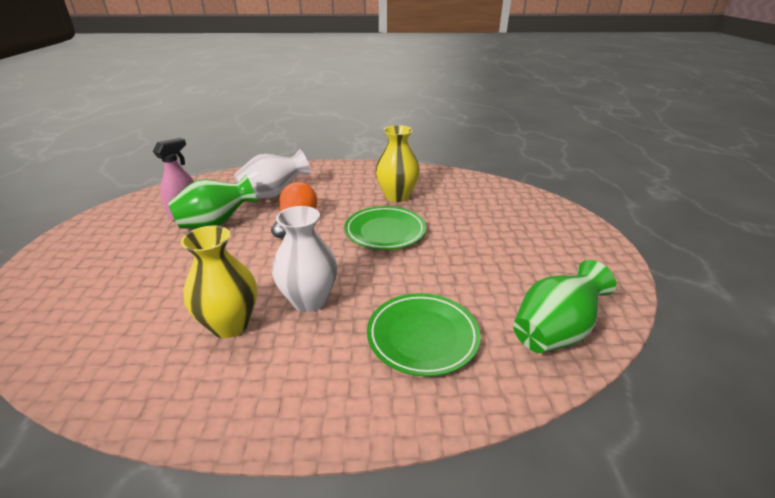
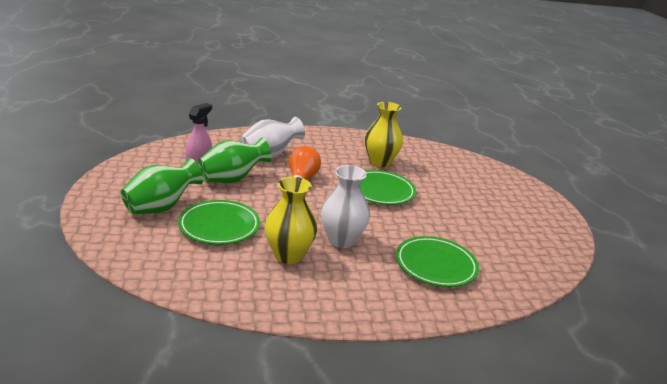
camera: 10 degrees left, 5 degrees down
green vase [513,260,616,353] -> green vase moved to [121,158,203,214]
none -> green plate [178,200,260,245]

